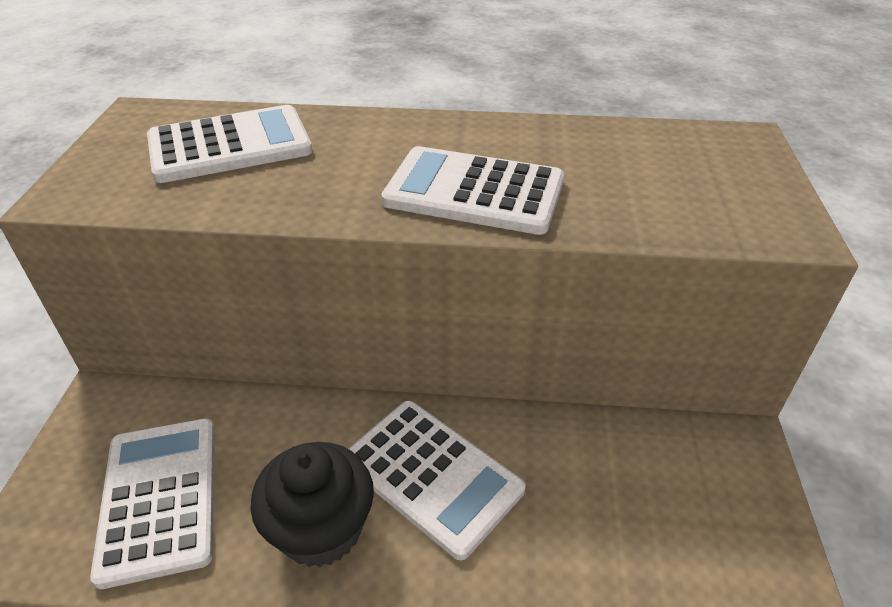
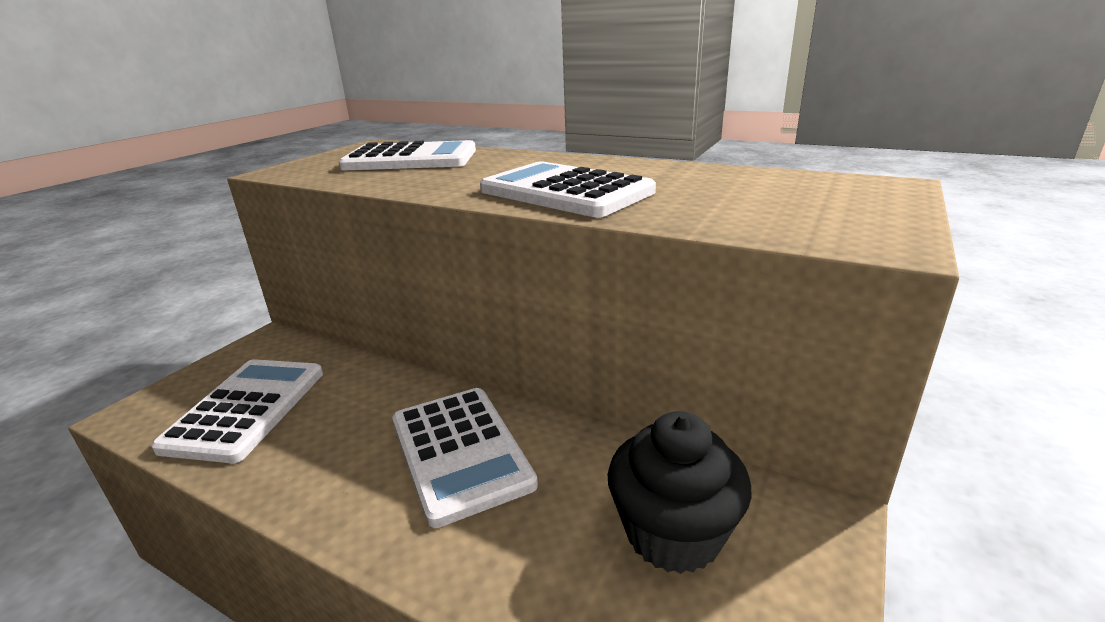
camera: 25 degrees right, 15 degrees down
black cupcake [250,442,374,567] -> black cupcake moved to [608,411,752,574]

